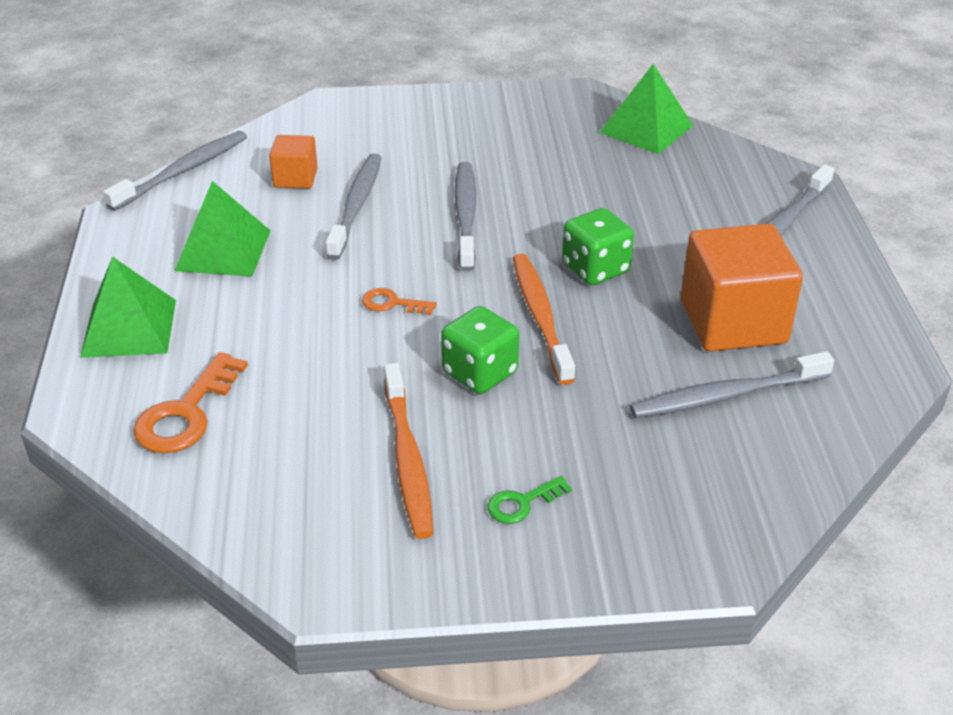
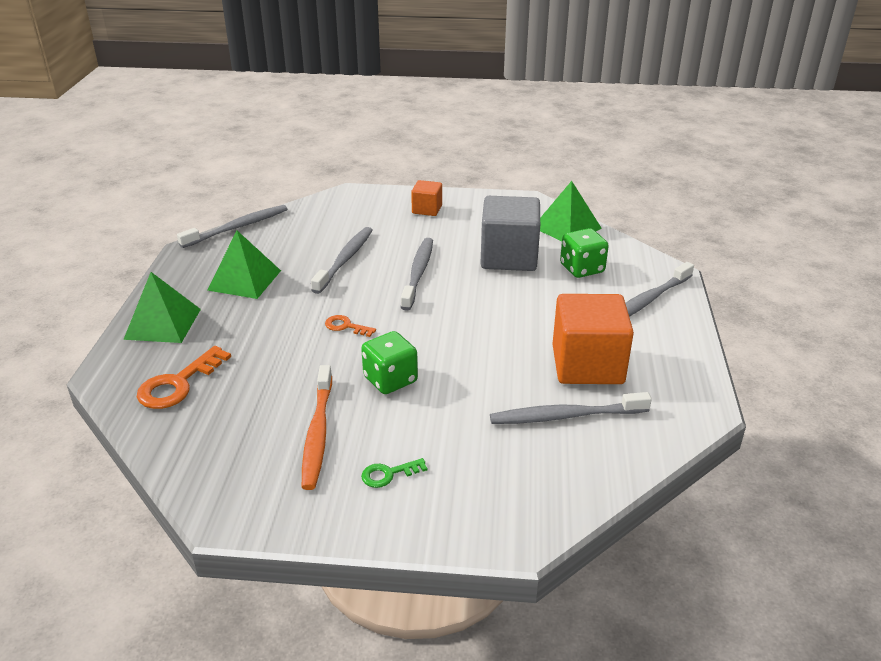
camera: 10 degrees right, 5 degrees down
orange cube [269,135,318,189] -> orange cube moved to [411,180,442,216]
orange toothbrush [513,254,575,385] -> none
green dice [562,208,634,285] -> green dice moved to [560,228,609,278]
none -> grey cube [480,196,540,271]

